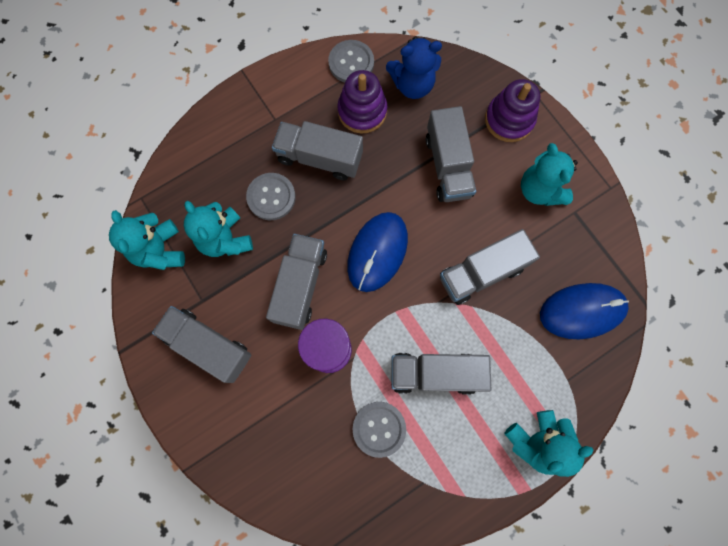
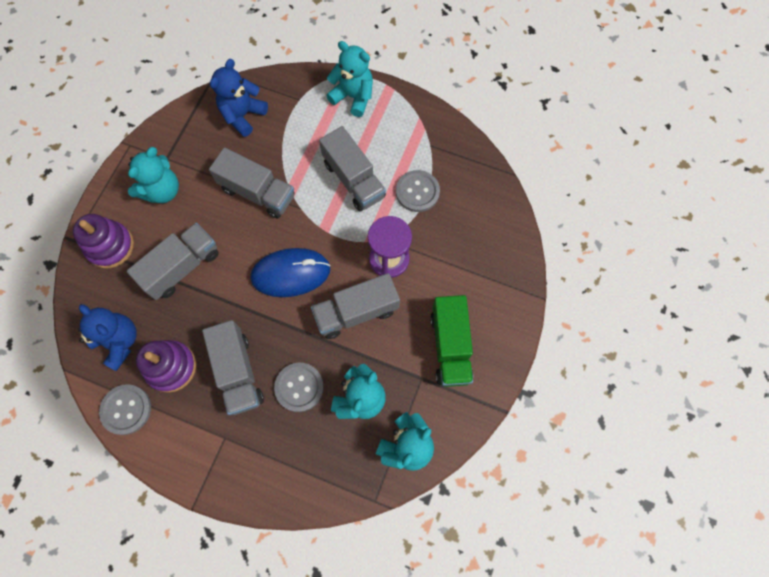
camera: 125 degrees left, 5 degrees down
grey truck [152,306,251,383] -> green truck [430,295,473,387]
blue mouse [540,283,629,339] -> blue teddy bear [210,59,268,137]

